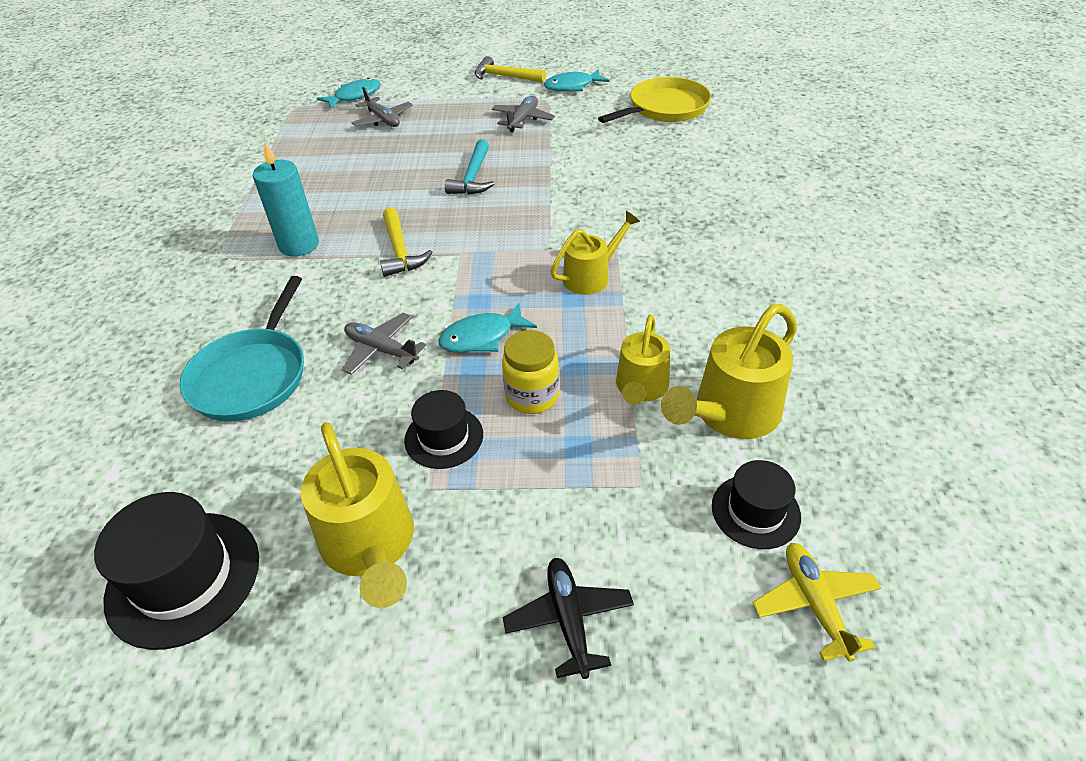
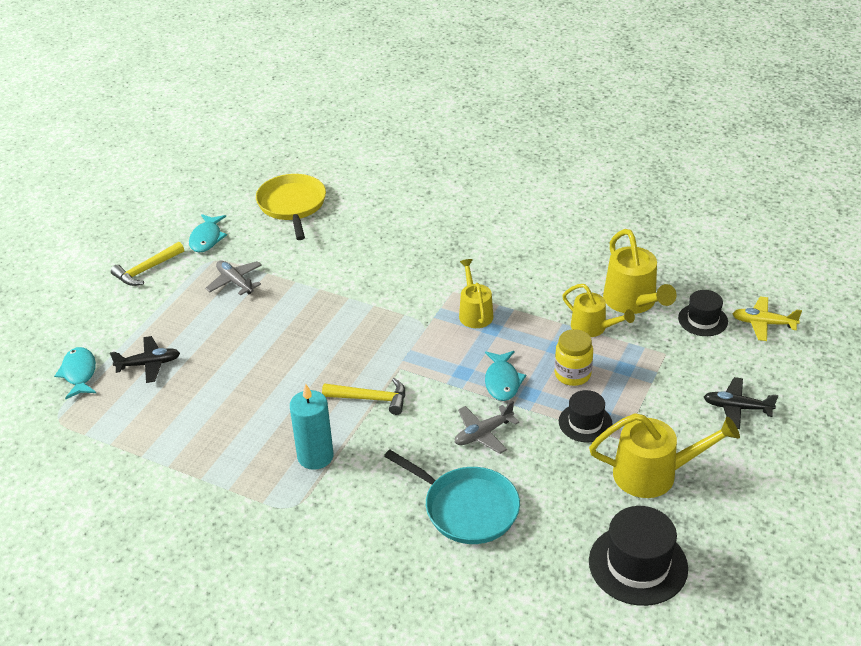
camera: 65 degrees left, 5 degrees down
grey plane [352,87,413,127] -> black plane [110,336,180,383]
turquoise hammer [445,140,494,195] -> none

